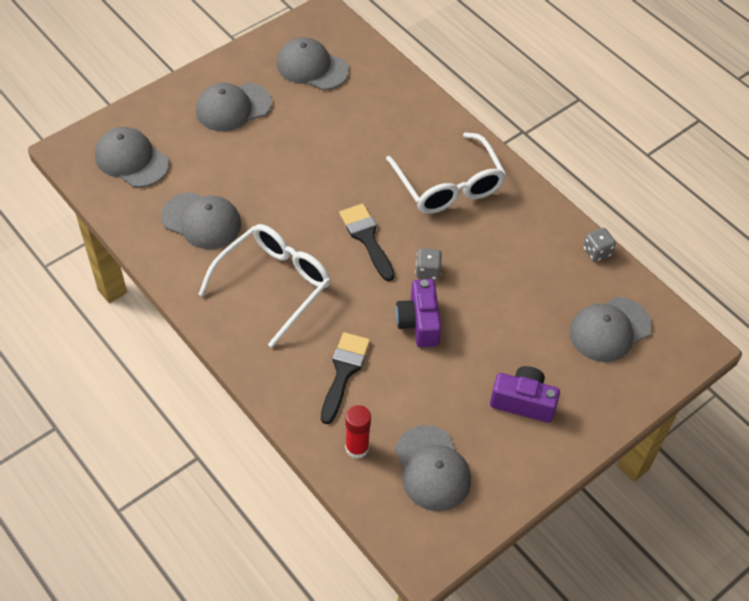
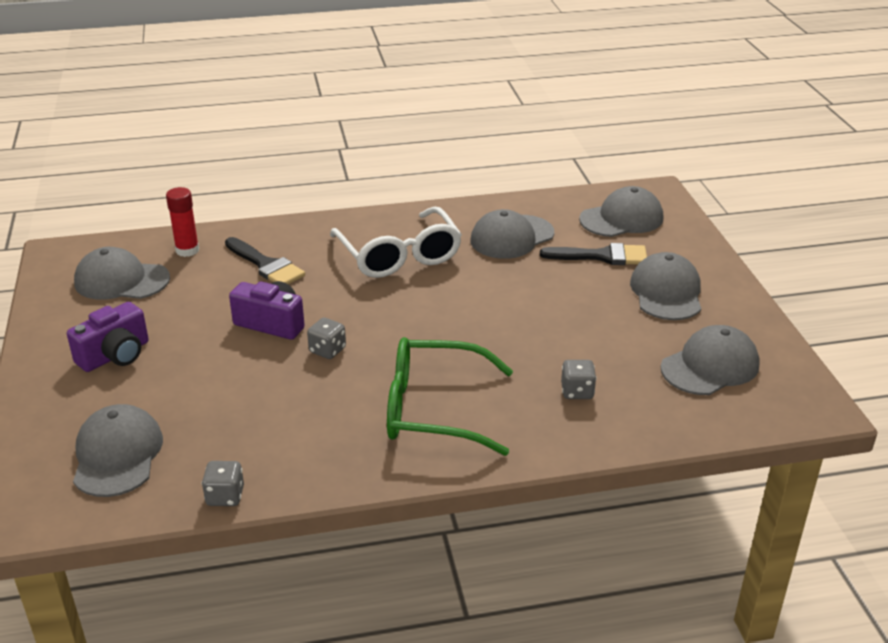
camera: 120 degrees right, 20 degrees down
black brush [339,204,395,281] -> black brush moved to [540,243,647,265]
white glasses [386,132,506,214] -> green glasses [387,337,513,456]
none -> grey dice [561,360,596,399]

